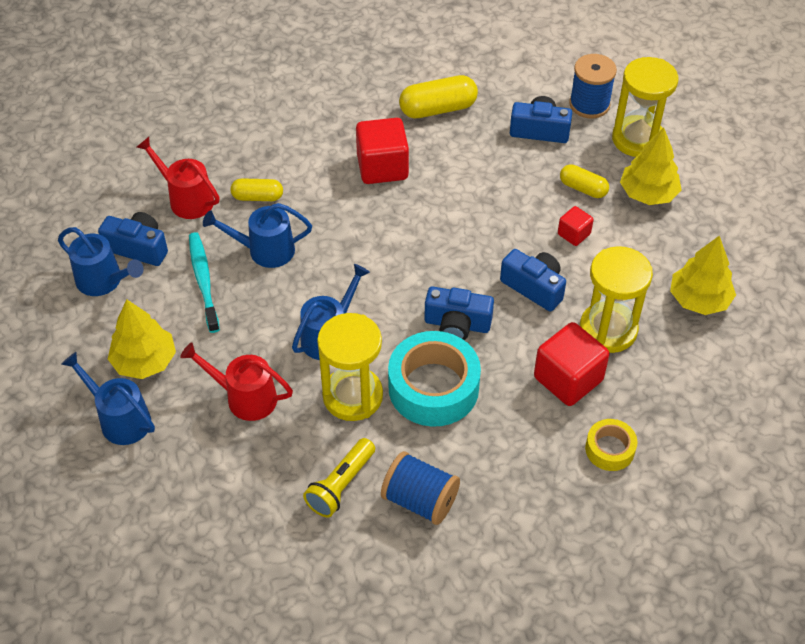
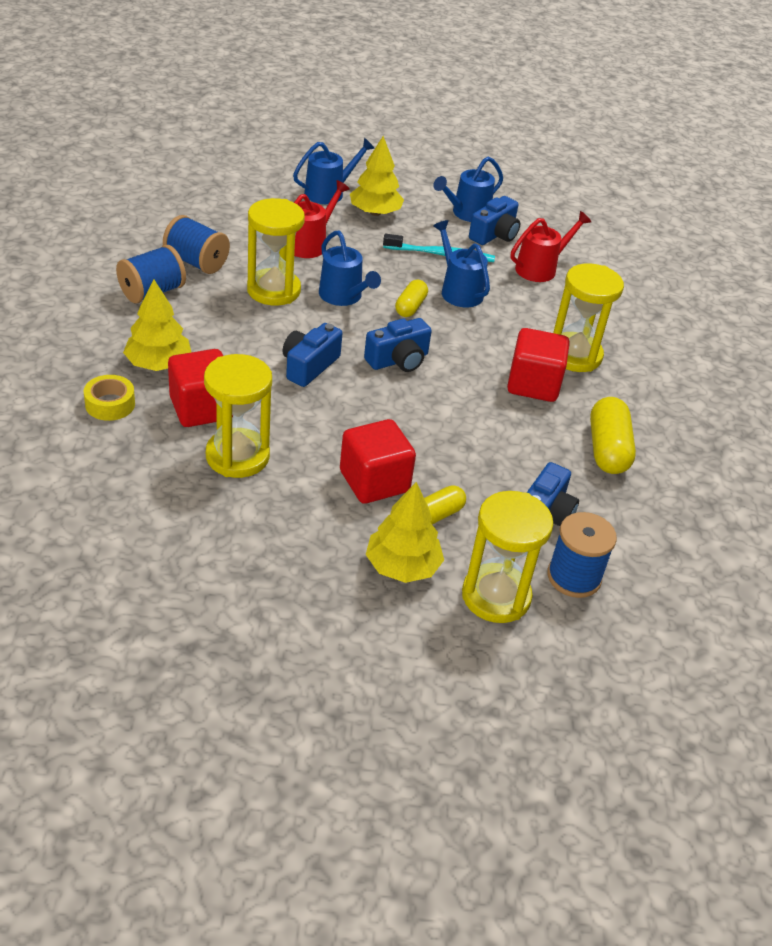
camera: 105 degrees right, 10 degrees down
blue watering can [203,203,312,268] -> blue watering can turned 45 degrees counterclockwise [433,220,490,308]
yellow capsule [231,178,283,201] -> yellow capsule moved to [395,280,428,317]
yellow flashlight [303,438,375,518] -> blue spool [163,215,230,274]
turquoise tape [388,331,481,427] -> none
blue camera [500,249,566,312] -> blue camera moved to [364,318,432,372]
red cube [558,206,594,246] -> red cube [340,419,416,504], size x1.91
yellow tree [670,235,736,315] -> yellow tree moved to [123,279,191,371]
none -> yellow hourglass [553,264,624,372]

